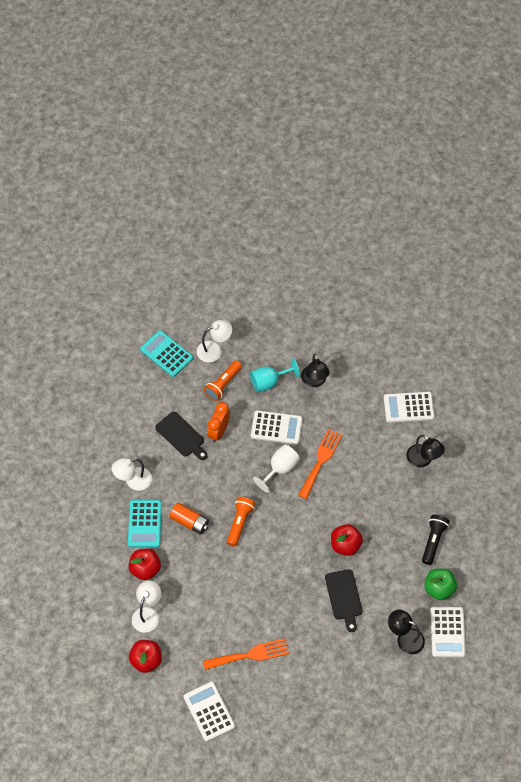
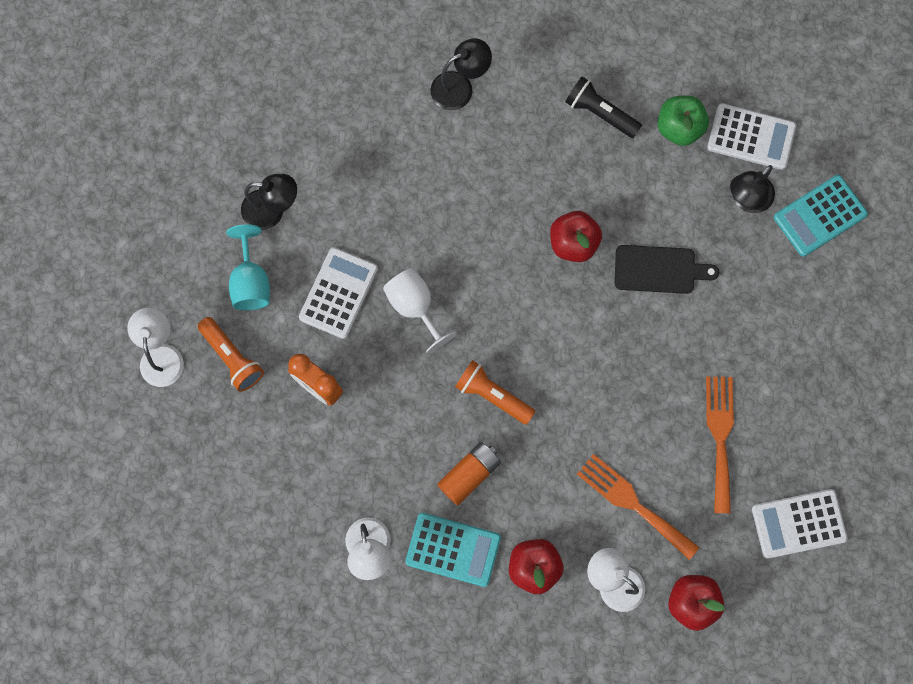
camera: 75 degrees left, 15 degrees up
turquoise calculator [140,330,193,377] -> turquoise calculator moved to [774,175,868,257]
black cutting board [155,411,208,460] -> none
orange fork [298,429,342,499] -> orange fork moved to [577,454,699,560]
white calculator [383,392,435,423] -> none

